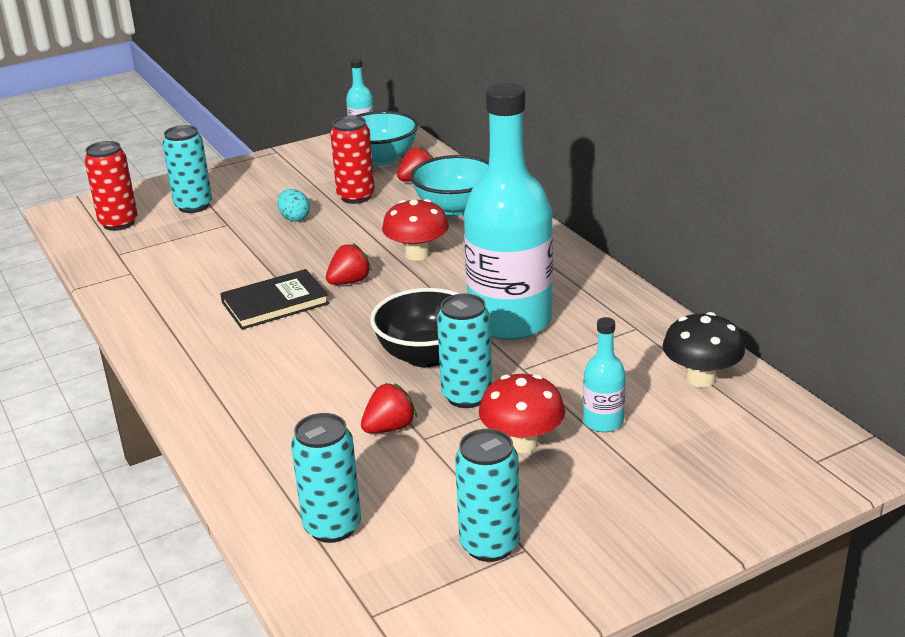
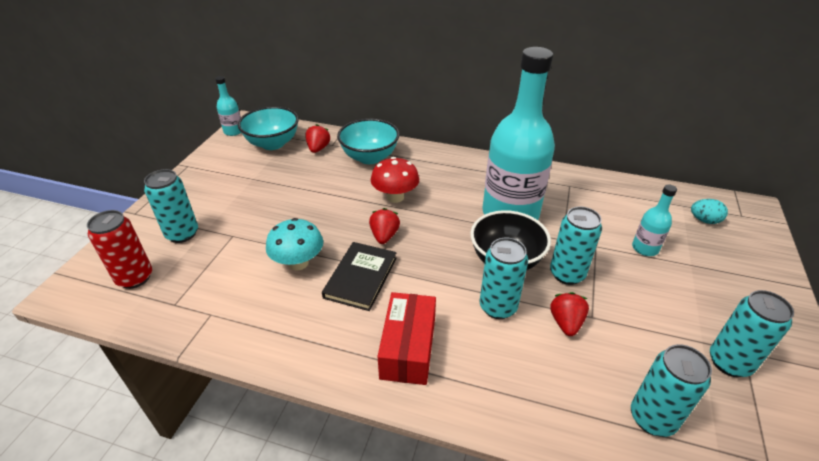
camera: 45 degrees left, 10 degrees up
turquoise egg [277,189,310,222] -> turquoise egg moved to [691,199,728,224]
red can [330,116,375,204] -> none
red mushroom [479,374,565,453] -> none
black mushroom [663,312,745,387] -> none
none -> turquoise mushroom [266,218,323,271]
none -> red box [378,292,436,385]
none -> turquoise can [480,238,528,319]

